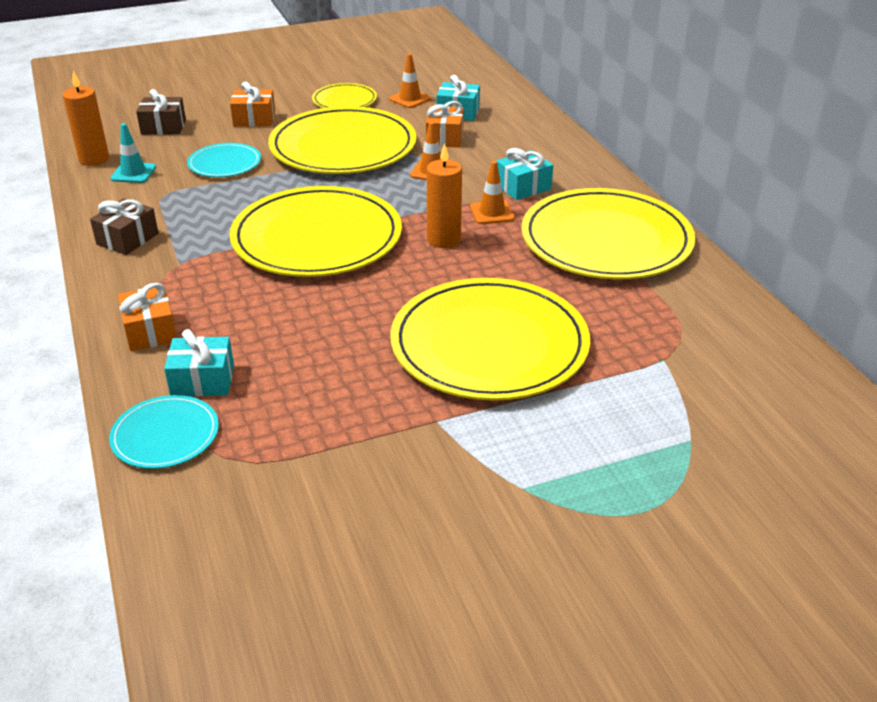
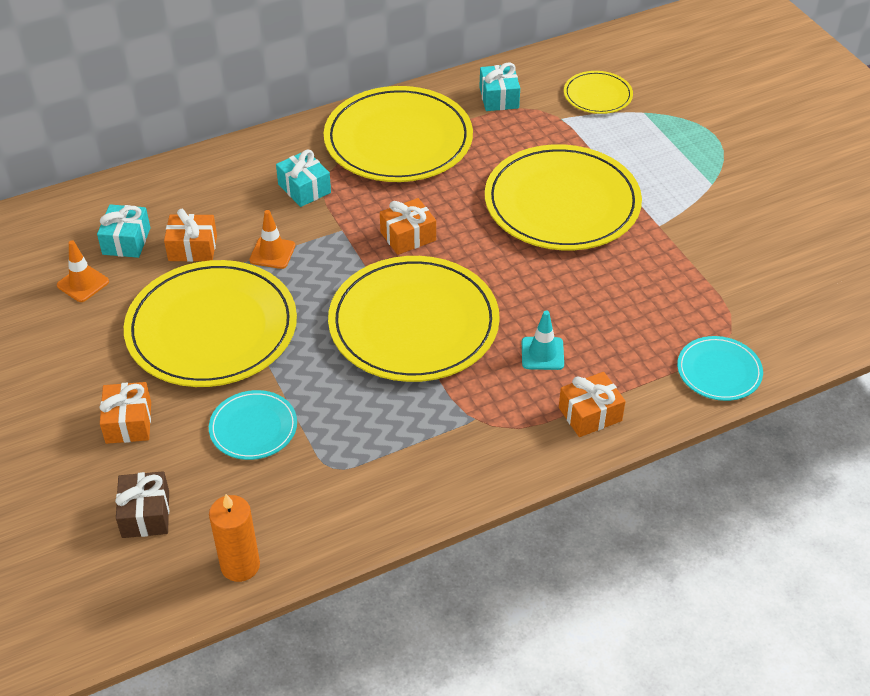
camera: 95 degrees left, 10 degrees up
brown gift [90,198,159,255] -> none
turquoise traffic cone [110,123,156,183] -> turquoise traffic cone moved to [522,311,564,370]
turquoise gift [164,329,234,397] -> turquoise gift moved to [480,62,520,111]
yellow plate [312,83,377,108] -> yellow plate moved to [564,71,633,114]
orange candle [427,143,462,248] -> orange gift [380,198,436,255]
orange traffic cone [470,161,515,224] -> none

